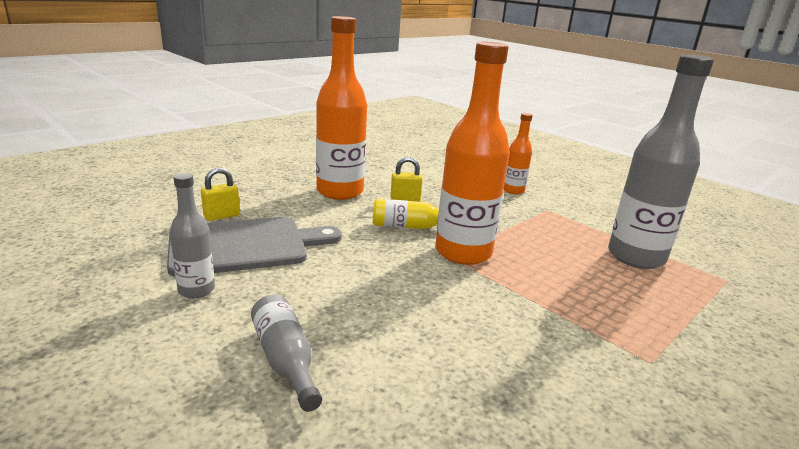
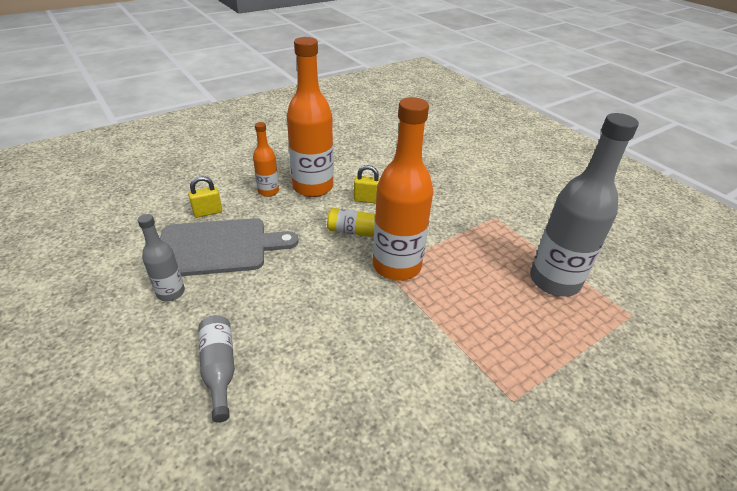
camera: 10 degrees right, 15 degrees up
orange bottle [504,113,533,194] -> orange bottle moved to [253,122,279,197]

